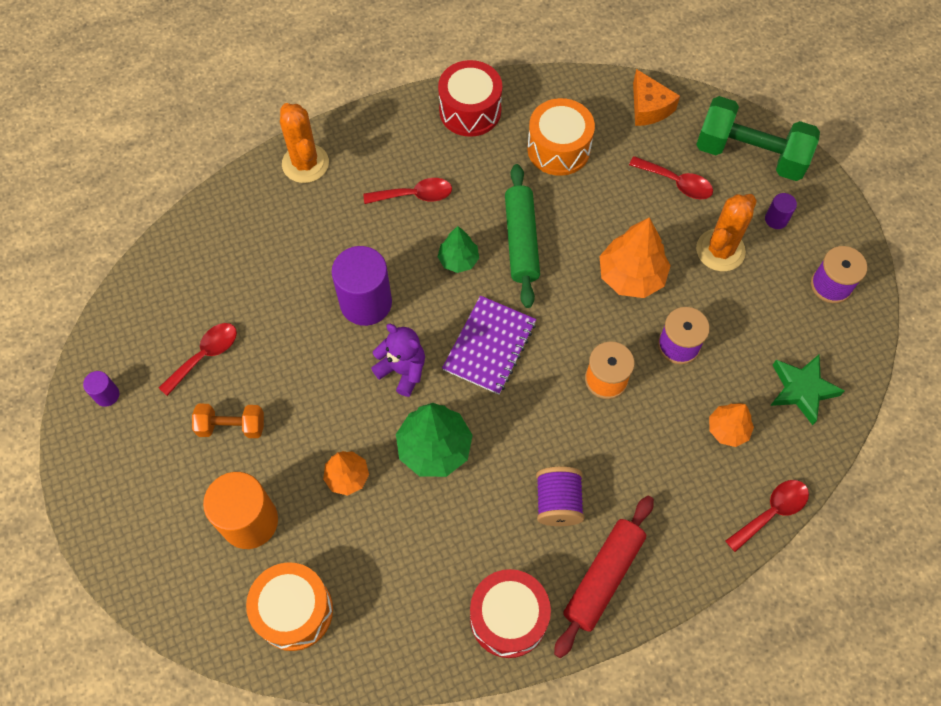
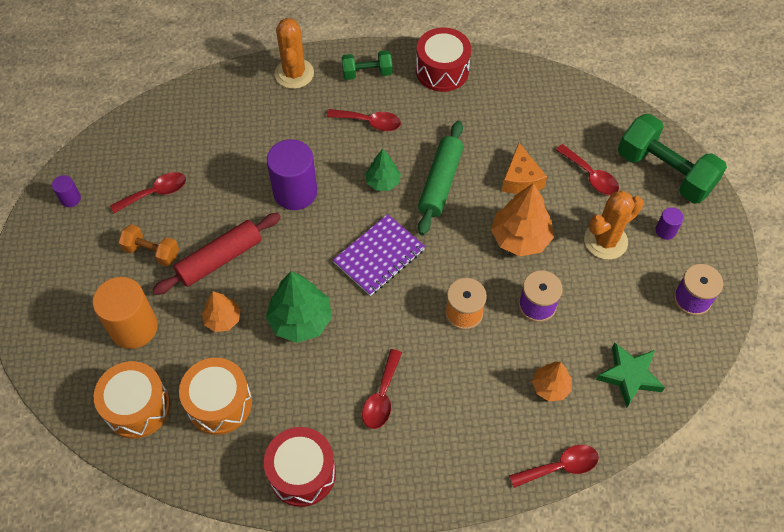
camera: 20 degrees right, 5 degrees down
purple teddy bear [371,324,425,397] -> none
orange drum [527,98,595,176] -> orange drum moved to [179,358,252,435]
purple spool [536,467,584,526] -> red spoon [362,349,402,429]
red rolling pin [554,496,654,658] -> red rolling pin moved to [153,213,281,295]
orange cheese [633,69,680,126] -> orange cheese moved to [502,143,547,194]
none -> green dumbbell [342,50,392,80]

